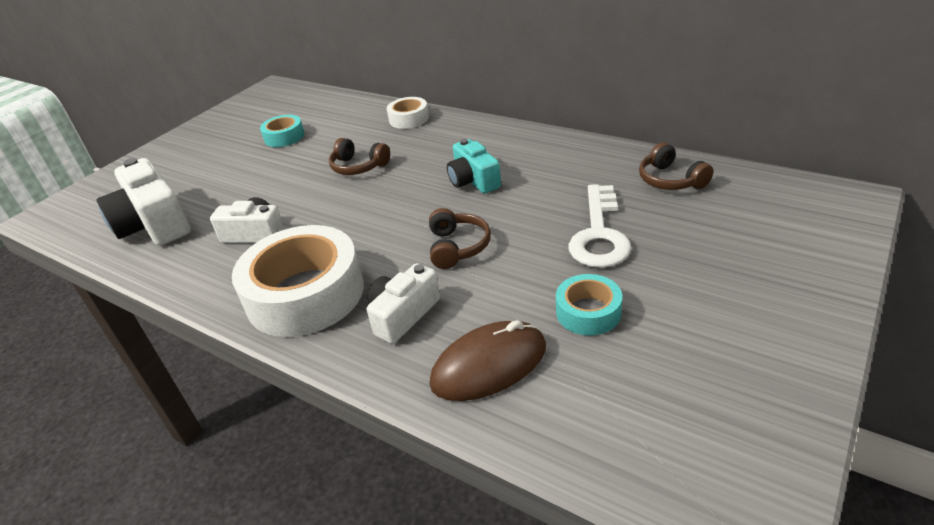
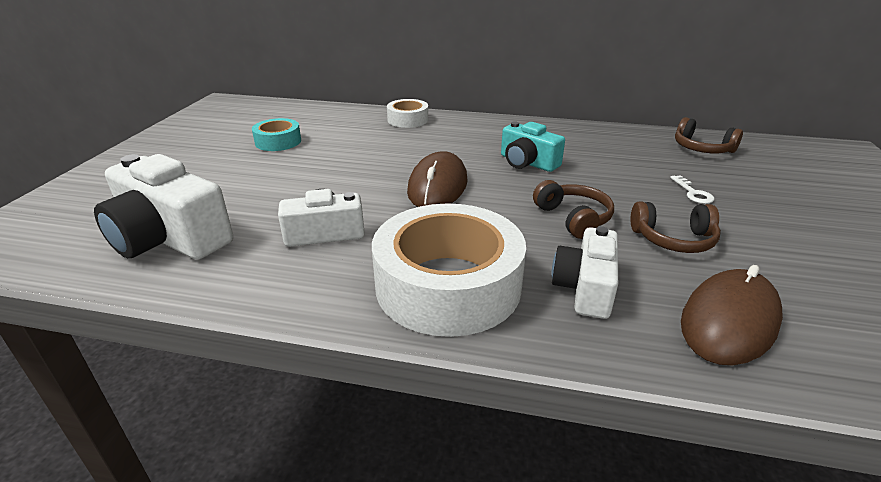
camera: 25 degrees left, 5 degrees down
brown headphones [329,138,390,175] -> brown headphones moved to [630,201,721,253]
turquoise tape [556,274,622,336] -> none
white key [568,184,632,268] -> white key [670,175,714,204], size x0.43
none -> brown mouse [407,152,468,207]

